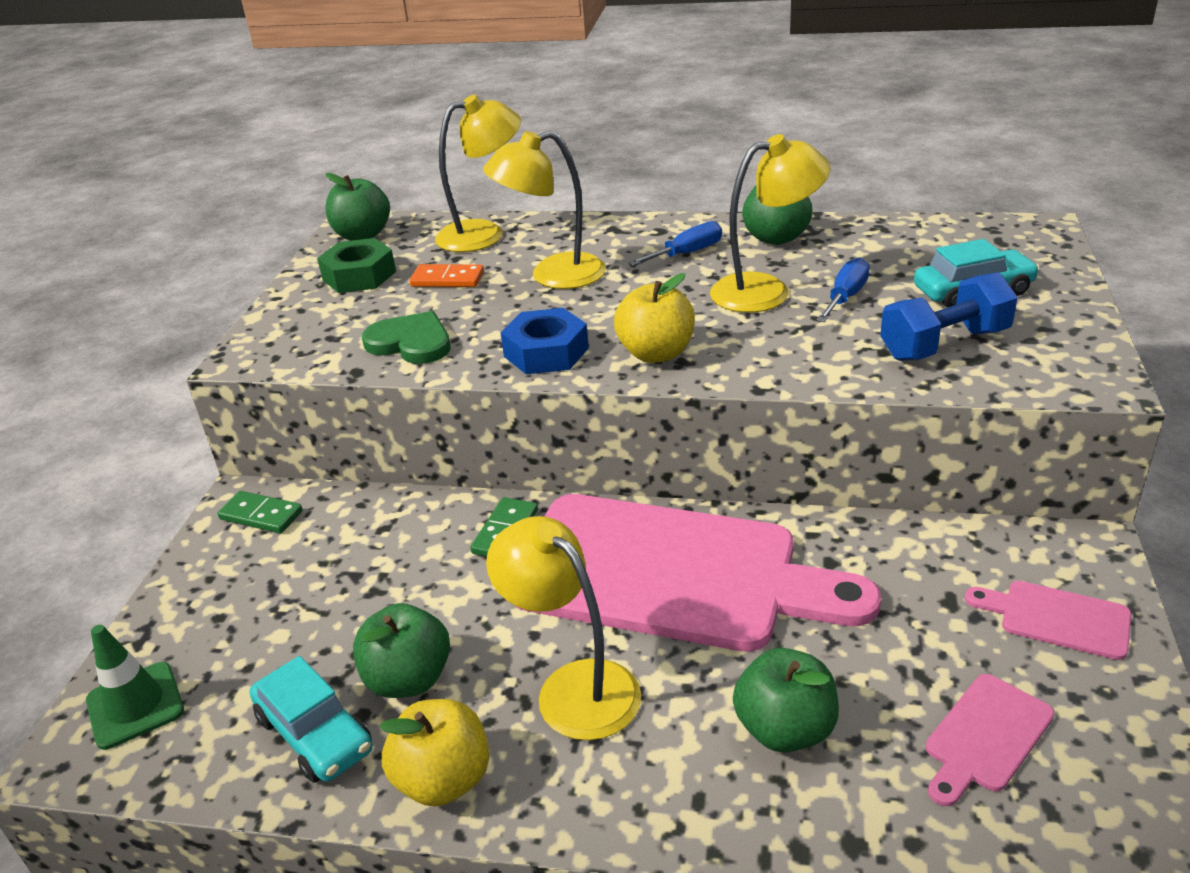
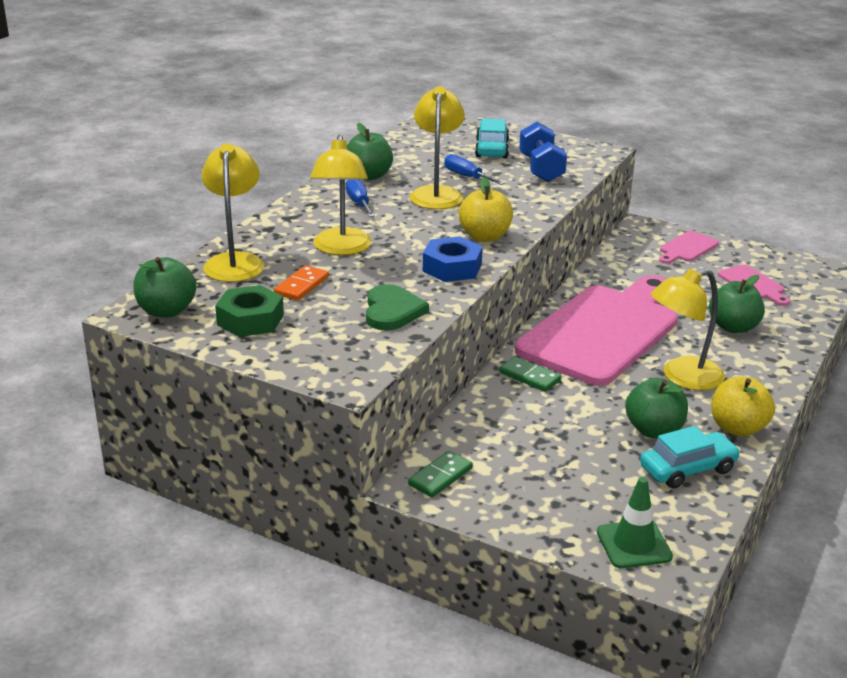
camera: 75 degrees left, 5 degrees down
green heart [362,311,451,364] -> green heart turned 135 degrees clockwise [366,284,429,330]

